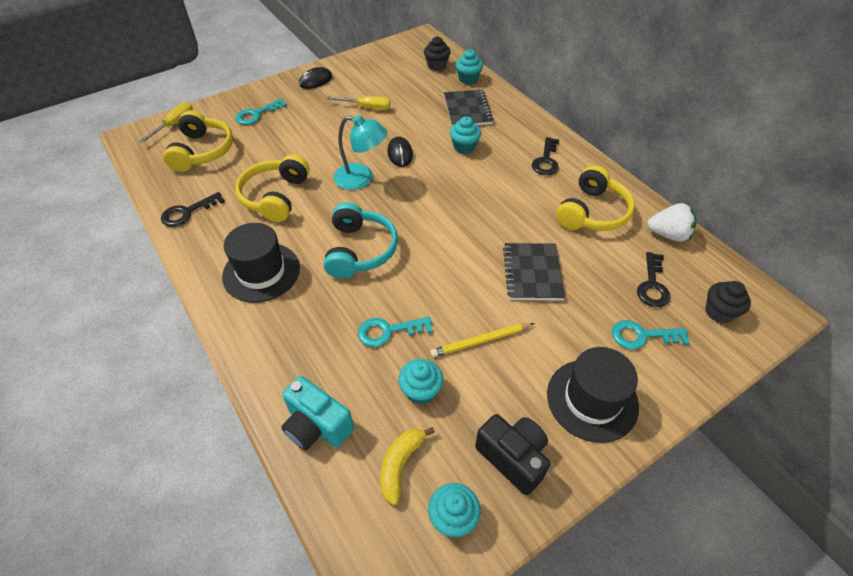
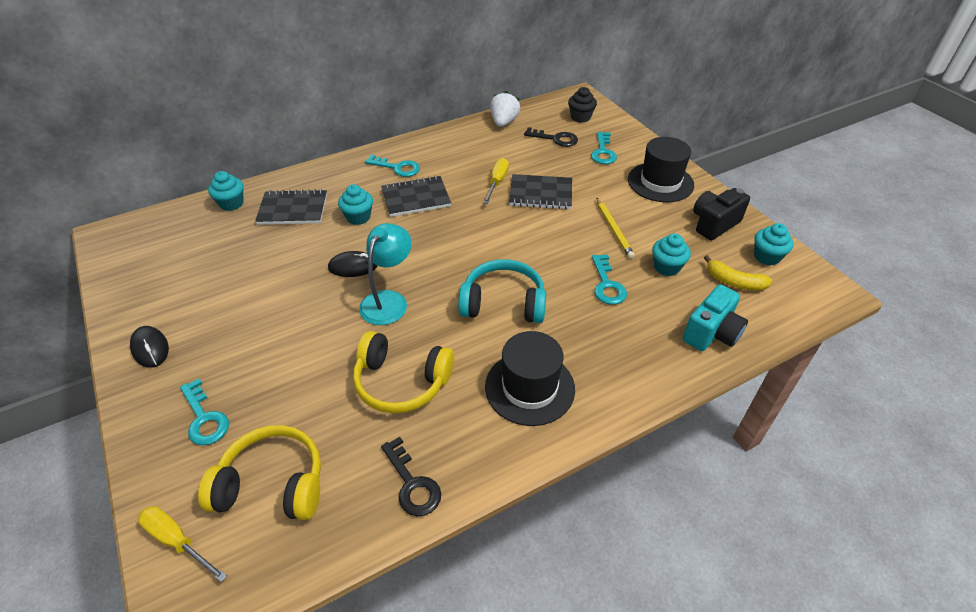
camera: 85 degrees left, 5 degrees down
yellow screwdriver [327,96,391,110] -> yellow screwdriver moved to [483,158,509,204]
black cupcake [424,36,451,71] -> none
black key [532,137,559,175] -> turquoise key [365,154,420,177]
yellow headphones [556,165,635,231] -> none
none -> black notebook [381,176,451,217]

